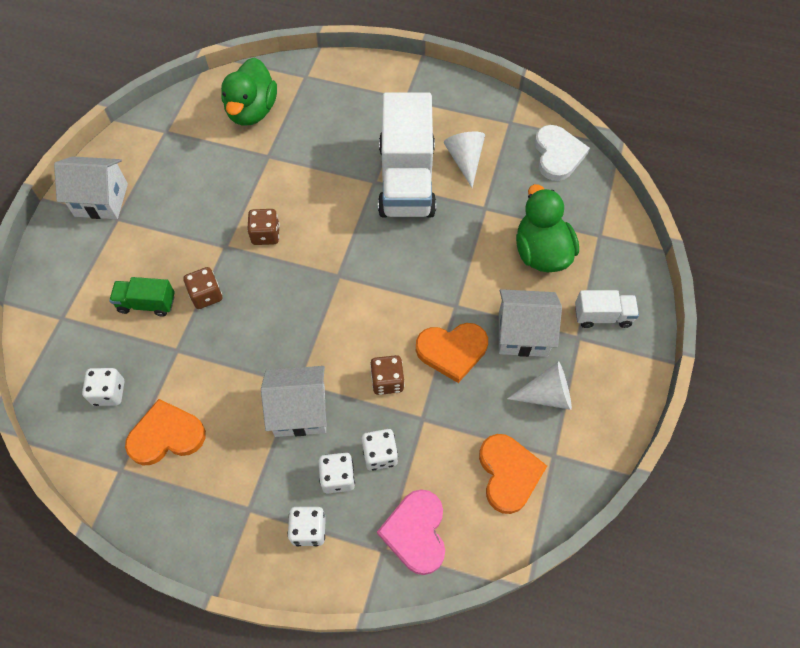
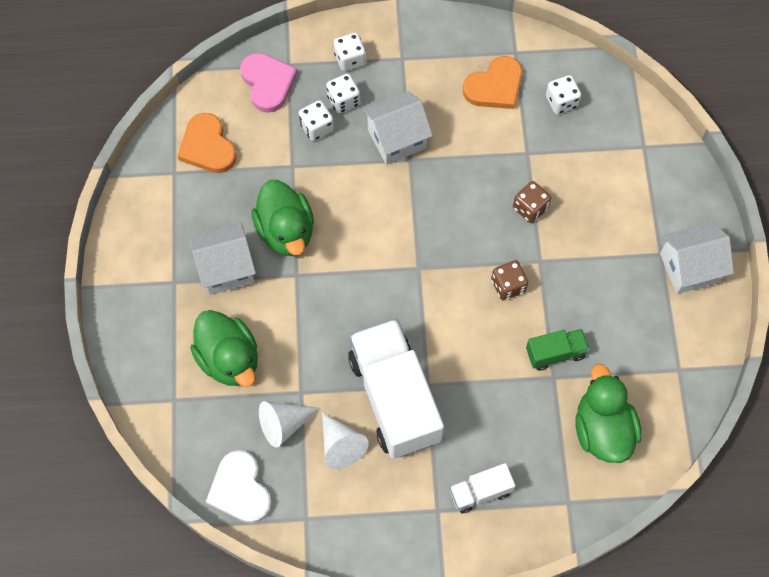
camera: 160 degrees right, 5 degrees up
green truck [109,277,175,317] -> green truck moved to [526,329,590,371]
brown dice [370,355,404,395] -> none
orange heart [416,323,488,383] -> green duck [251,180,314,256]
white cone [507,361,572,410] -> white cone moved to [259,401,320,448]
white truck [575,290,639,328] -> white truck moved to [449,463,515,514]

